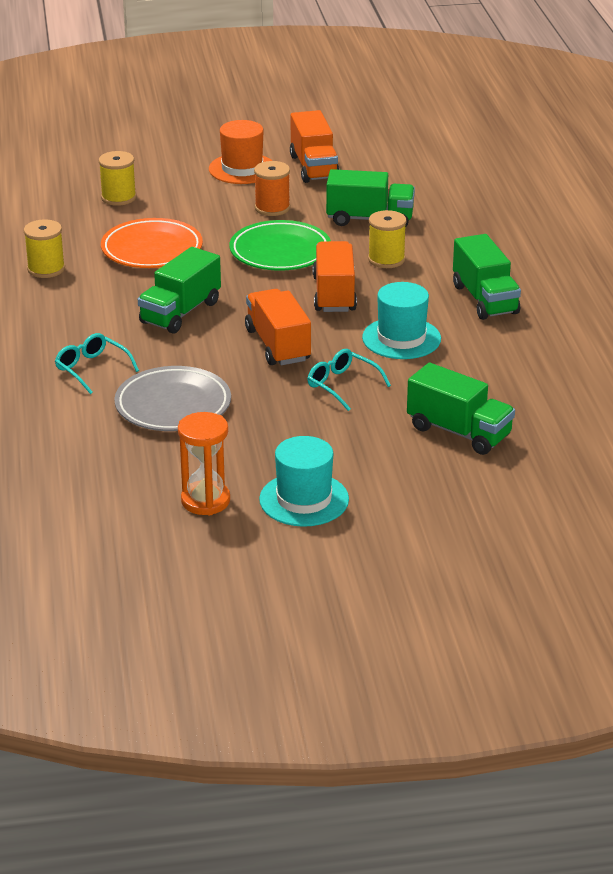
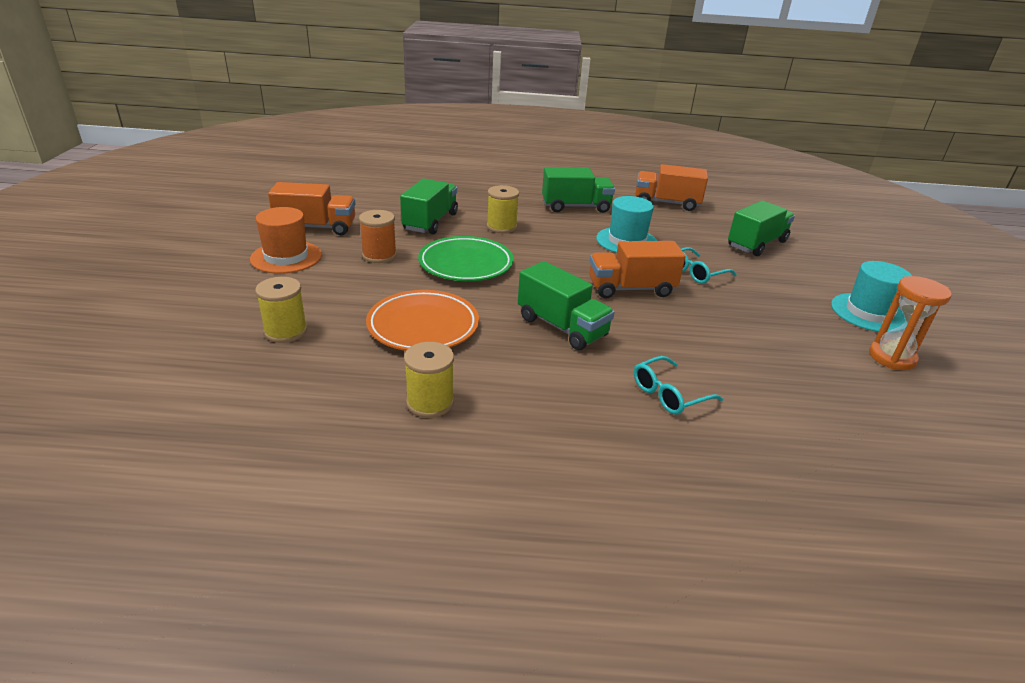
camera: 80 degrees left, 0 degrees up
grey plate [115,366,231,431] -> none
orange truck [313,241,357,312] -> orange truck moved to [635,164,708,211]

